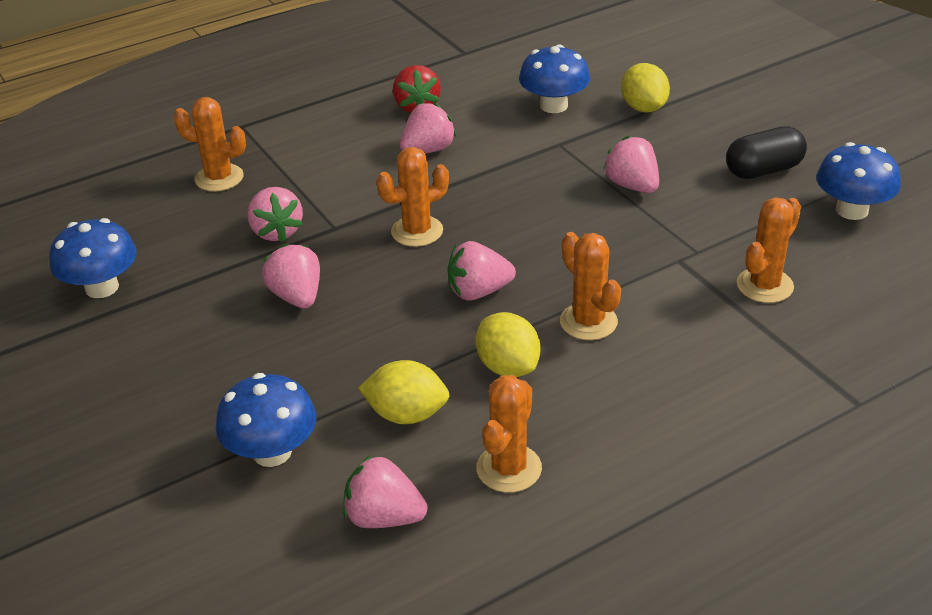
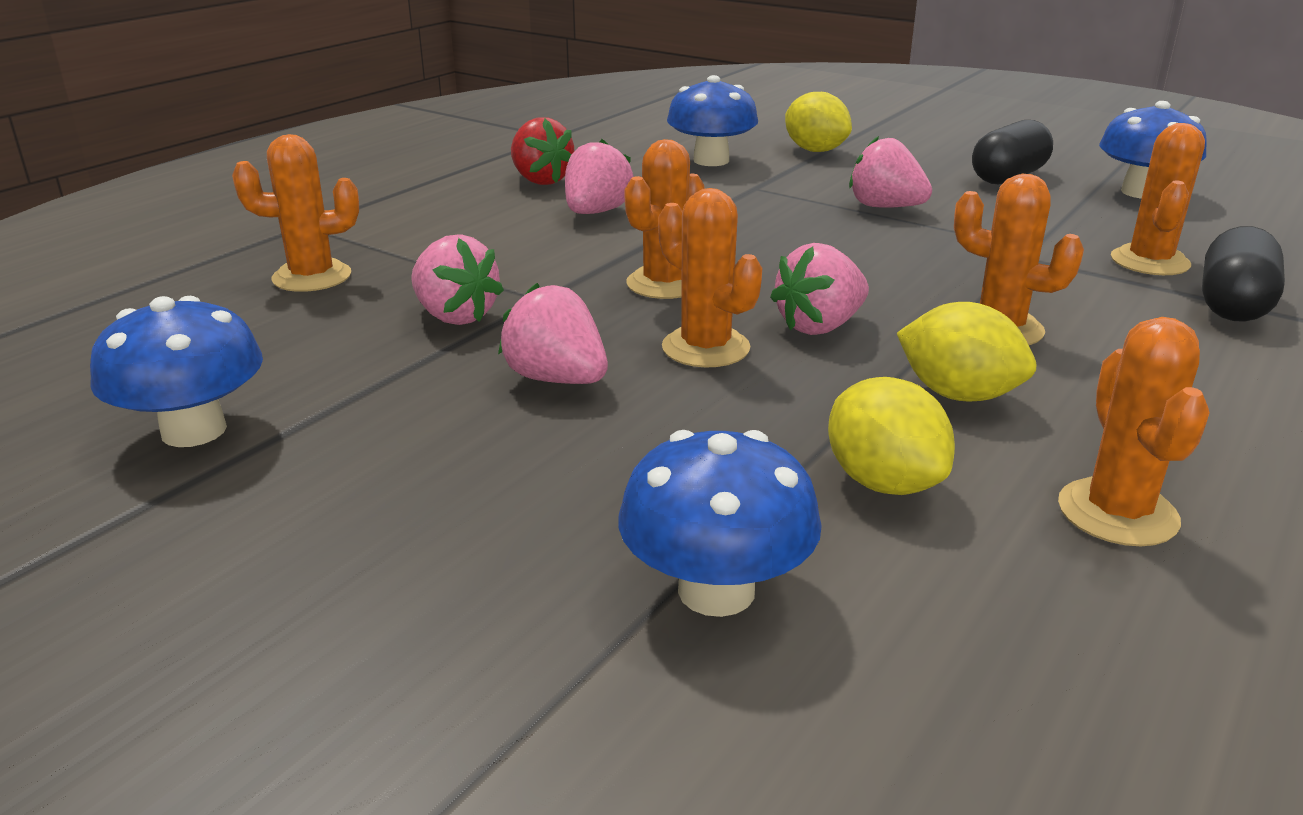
camera: 25 degrees left, 10 degrees down
pink strawberry [343,455,428,528] -> none
yellow lemon [358,360,450,424] -> yellow lemon turned 75 degrees clockwise [828,377,955,495]
none -> orange cactus [658,188,762,367]
none -> black capsule [1202,226,1285,322]

